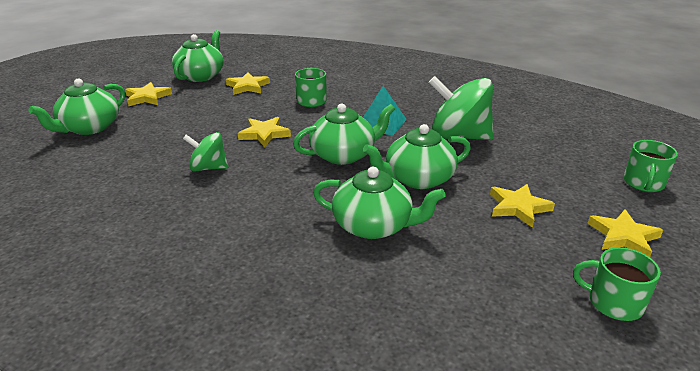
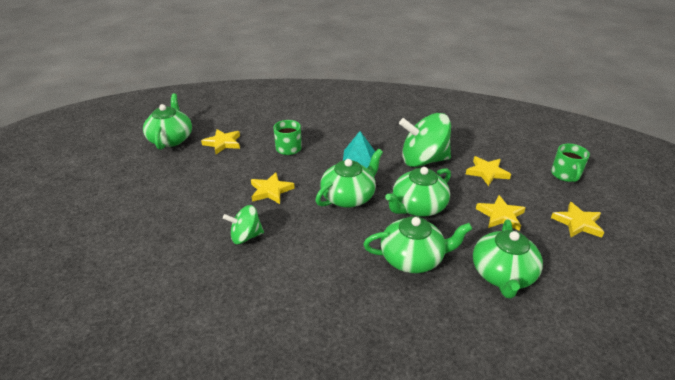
camera: 20 degrees left, 5 degrees up
green teapot [29,79,125,135] -> green teapot moved to [473,219,543,299]
yellow star [125,82,172,106] -> yellow star moved to [466,156,511,186]
green mug [573,247,661,321] -> none

